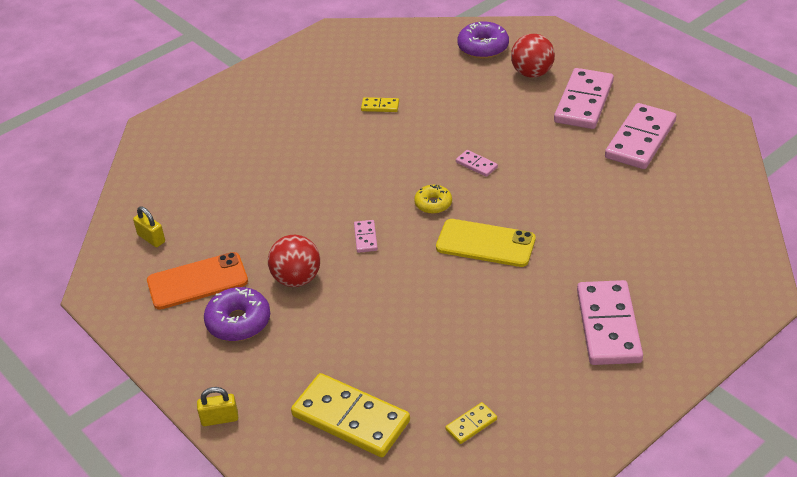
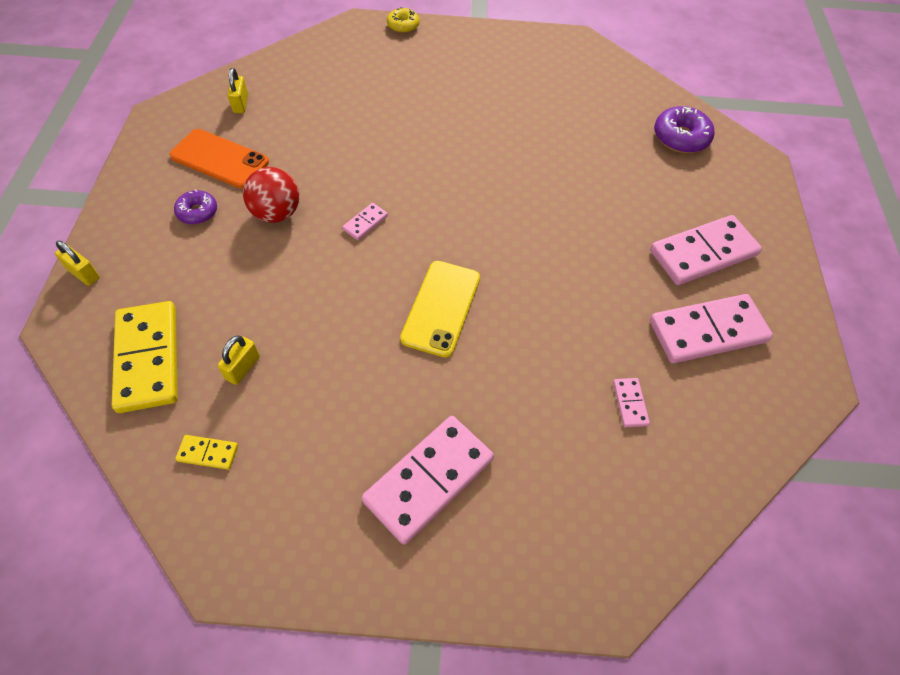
camera: 40 degrees right, 15 degrees up
purple donut [204,287,270,341] -> purple donut [174,189,217,225], size x0.63
yellow domino [361,97,399,112] -> none
yellow donut [414,185,452,214] -> yellow donut moved to [387,7,419,33]
yellow phone [436,219,536,267] -> yellow phone turned 45 degrees clockwise [400,261,480,357]
pink domino [456,150,498,177] -> pink domino moved to [613,378,650,428]
red ball [511,34,555,78] -> none
none -> yellow padlock [218,336,260,385]

